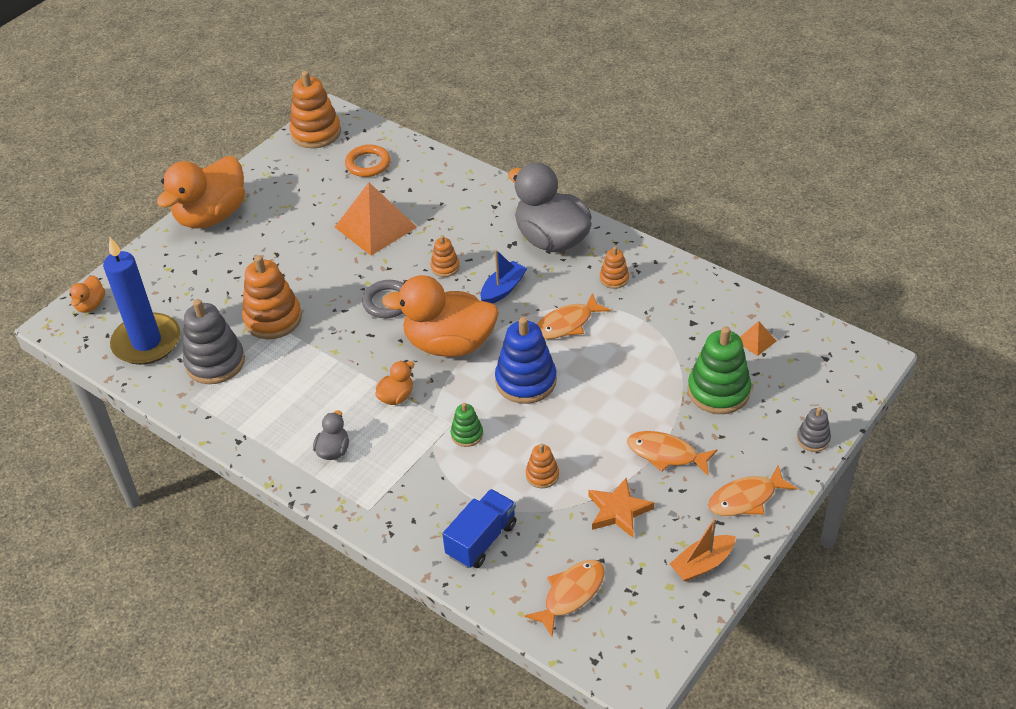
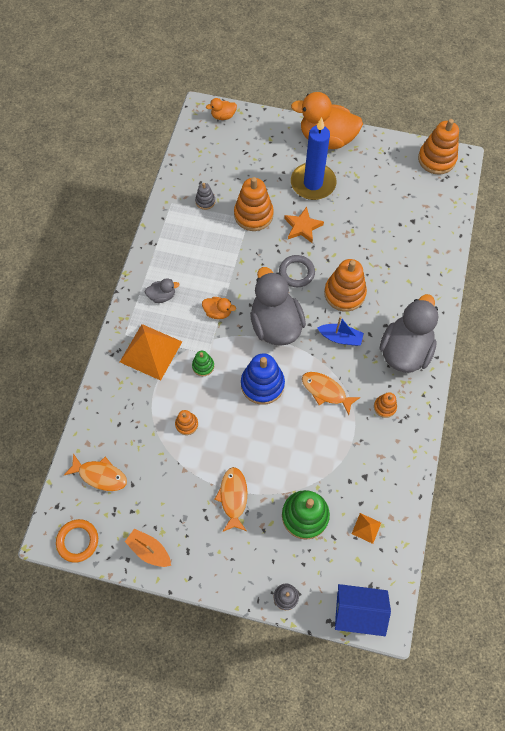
camera: 65 degrees right, 20 degrees up
blue candle [103,237,180,365] -> blue candle moved to [291,117,336,200]
grey stacking toy [183,299,245,384] -> grey stacking toy [195,183,215,210], size x0.51
orange pyramid [335,182,417,256] -> orange pyramid moved to [120,324,182,381]
orange ring [345,145,391,177] -> orange ring moved to [56,519,98,563]
orange duck [382,275,499,357] -> grey duck [250,267,306,346]
orange stacking toy [431,235,460,277] -> orange stacking toy [324,259,367,312], size x1.95
blue truck [442,489,516,568] -> none
orange star [588,478,654,538] -> orange star moved to [284,207,324,243]
orange fish [708,465,797,516] -> none
none -> blue house [335,584,391,636]

